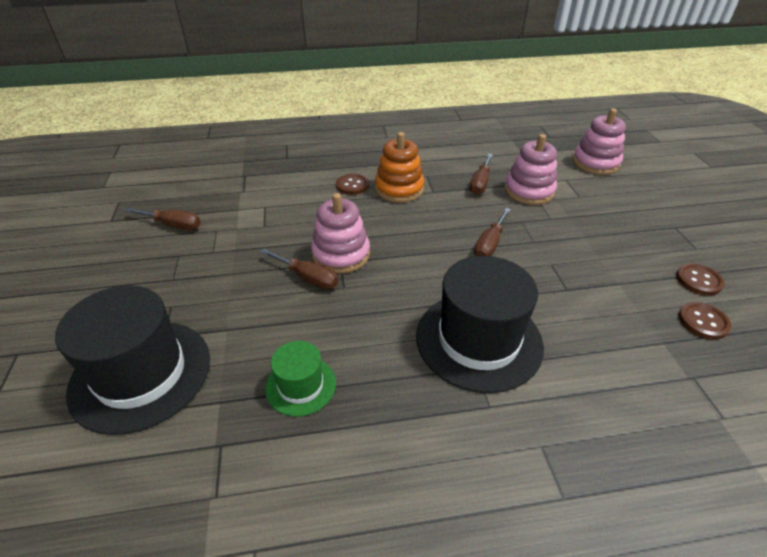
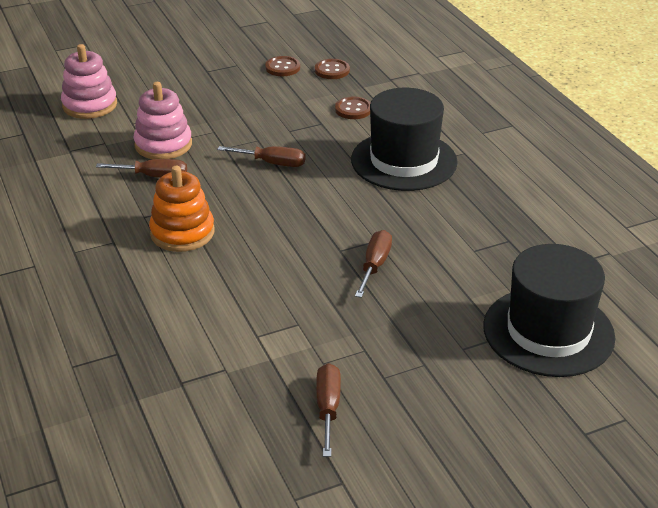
camera: 105 degrees left, 5 degrees down
green hat [265,341,336,417] -> none
pink stacking toy [311,193,370,274] -> none
brown button [336,174,369,195] -> brown button moved to [335,97,371,119]

